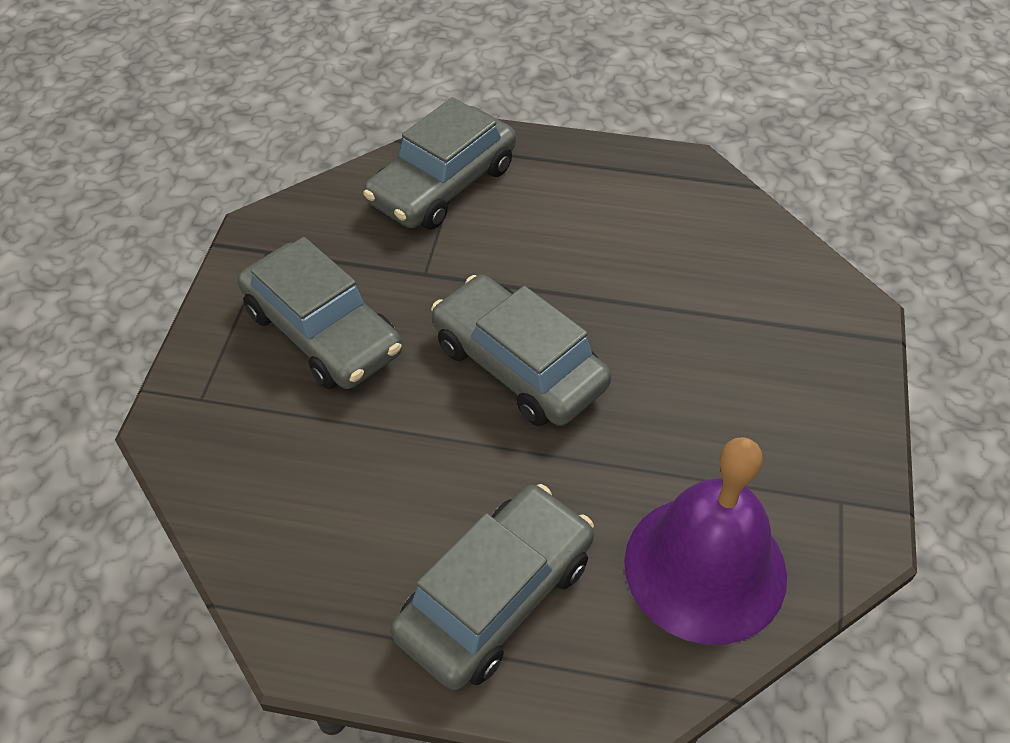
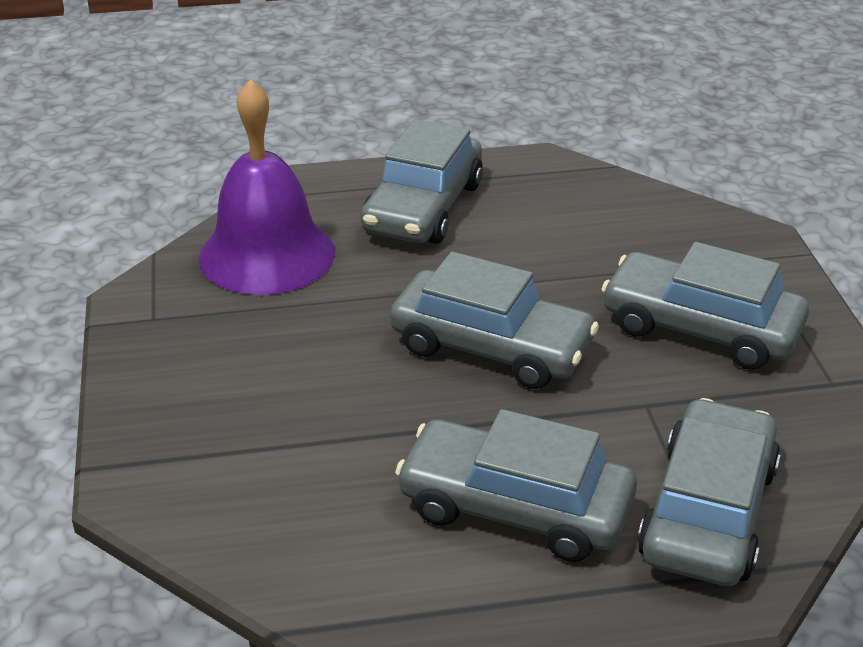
camera: 160 degrees right, 15 degrees down
none -> grey car [395,409,637,562]

